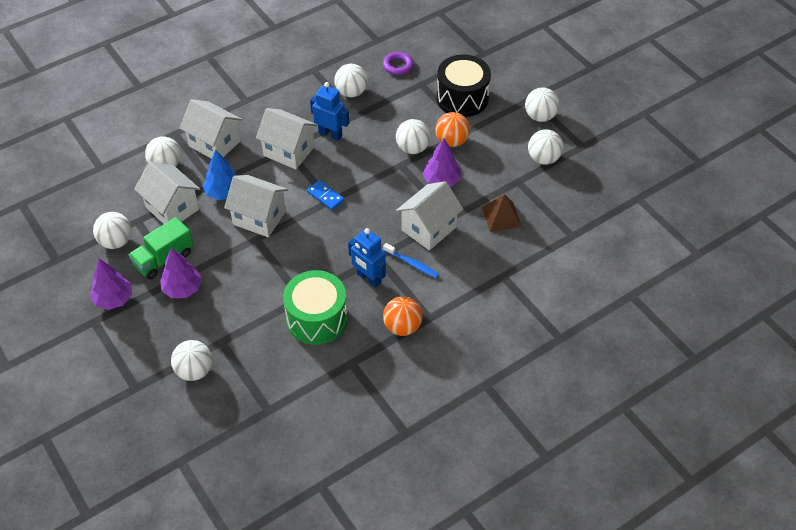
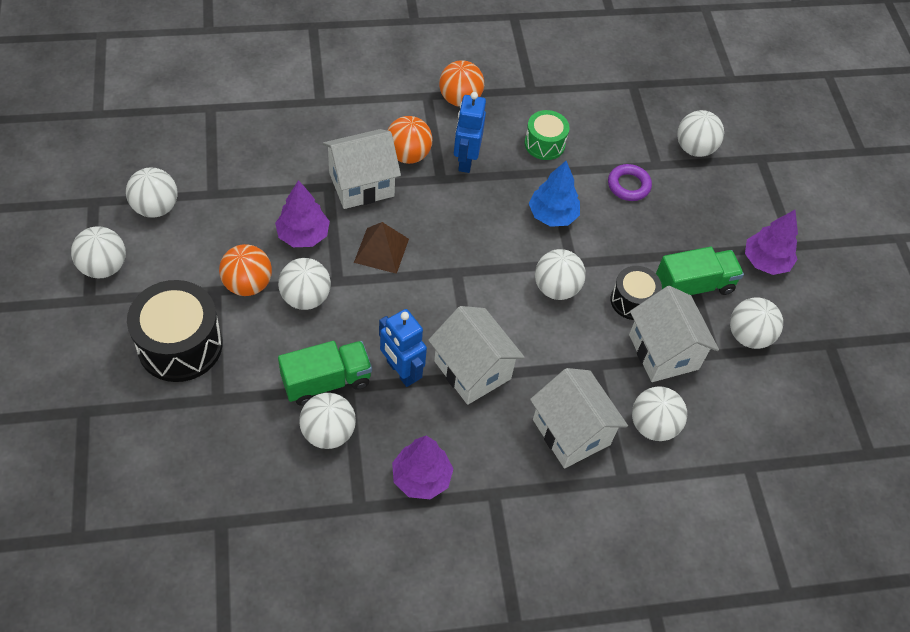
camera: 160 degrees left, 5 degrees up
purple tree [160,248,202,298] -> purple tree moved to [392,436,453,499]
blue tree [203,149,237,200] -> blue tree moved to [529,161,580,227]
white house [224,175,288,237] -> white ball [535,249,586,300]
green drum [283,270,348,345] -> green drum [524,110,569,160], size x0.57
blue domino [307,180,344,210] -> none
blue robot [348,228,386,288] -> blue robot turned 150 degrees counterclockwise [454,92,486,173]
purple ring [383,52,413,75] -> purple ring moved to [608,164,652,201]
blue toothbrush [383,243,439,278] -> orange ball [387,116,432,164]
brown pyramid [482,194,522,232] -> brown pyramid moved to [354,222,409,274]
none -> green truck [278,341,372,406]
none -> black drum [611,266,662,320]

